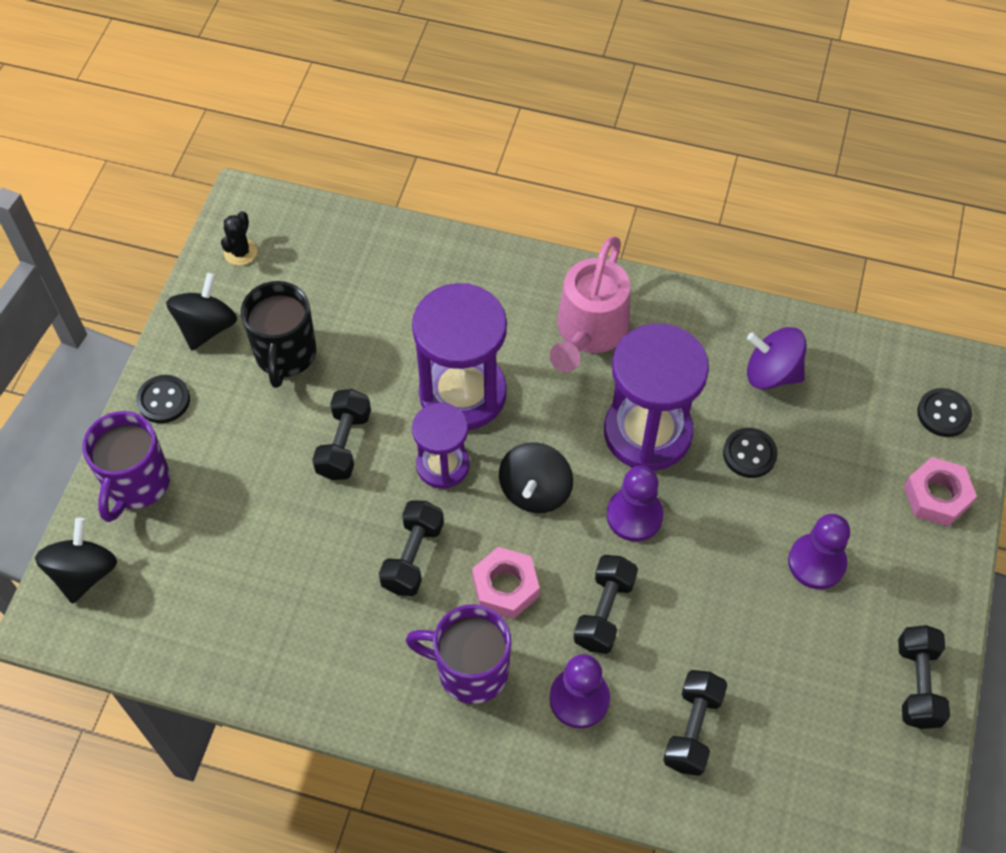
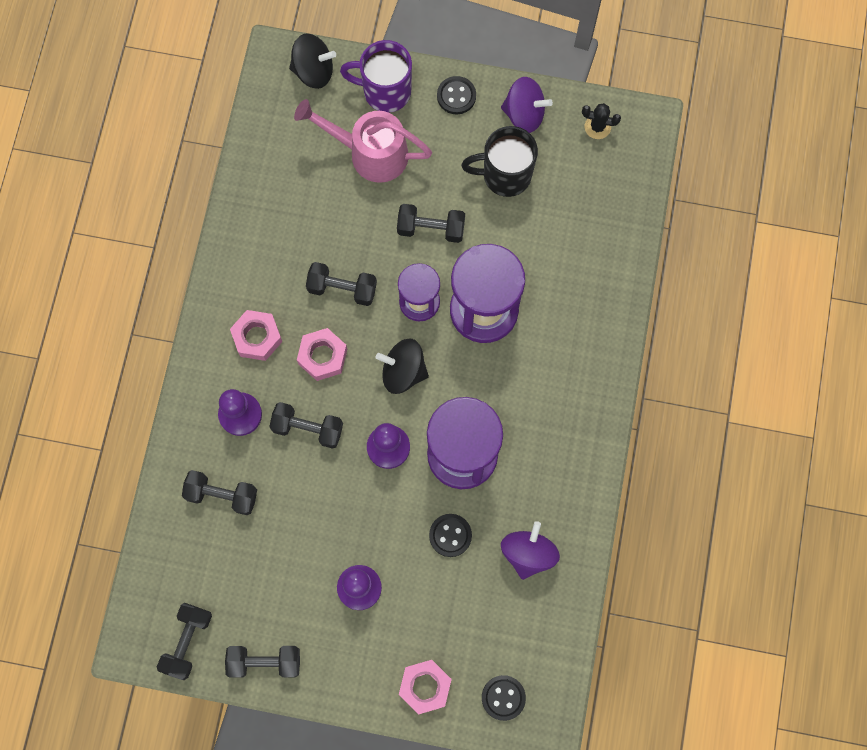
camera: 85 degrees right, 15 degrees up
black spinning top [166,273,237,350] -> purple spinning top [501,77,553,133]
purple mug [406,604,511,704] -> pink nut [230,310,282,361]
pink watering can [549,236,630,372] -> pink watering can moved to [294,99,432,183]
none -> black dumbbell [157,603,212,680]

